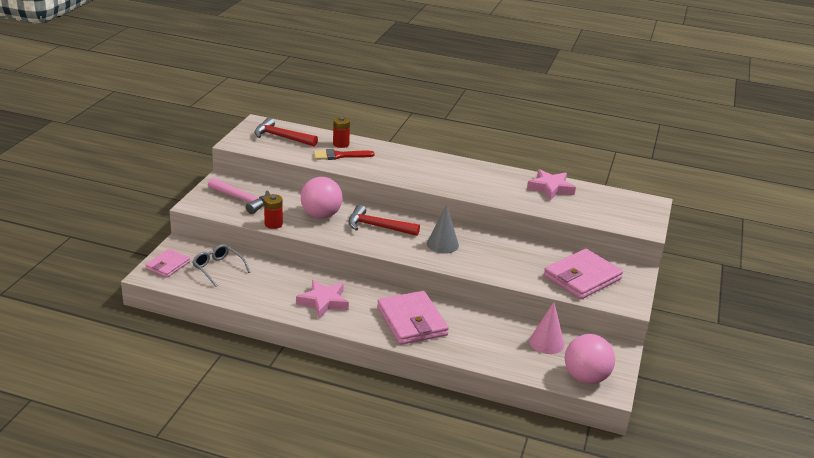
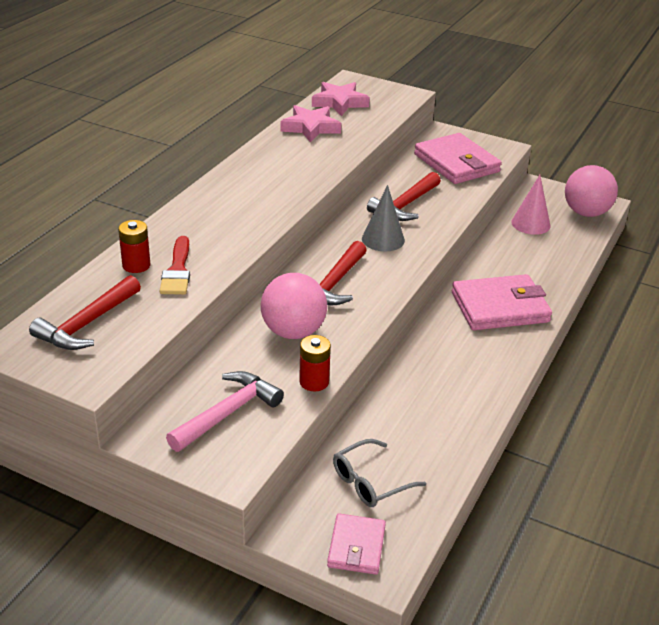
camera: 80 degrees left, 5 degrees up
pink wallet [145,249,190,278] -> pink wallet turned 60 degrees clockwise [327,513,386,575]
pink star [296,280,349,318] -> pink star moved to [312,82,370,116]
none -> red hammer [367,172,441,221]

